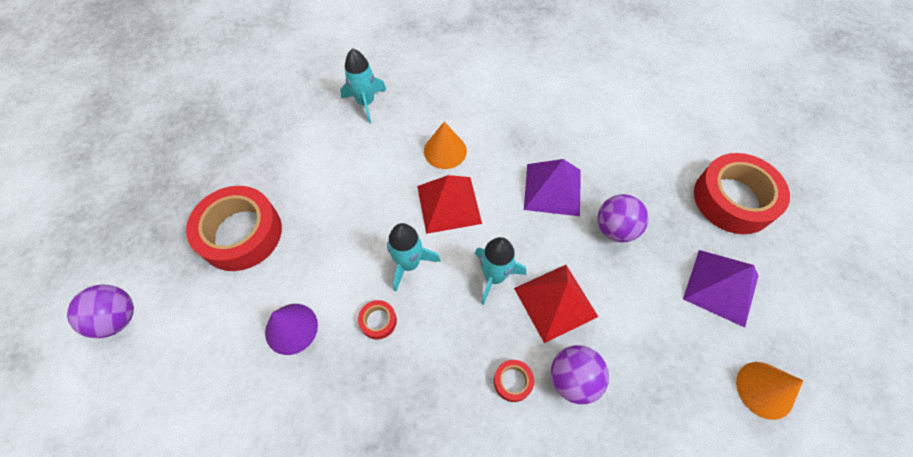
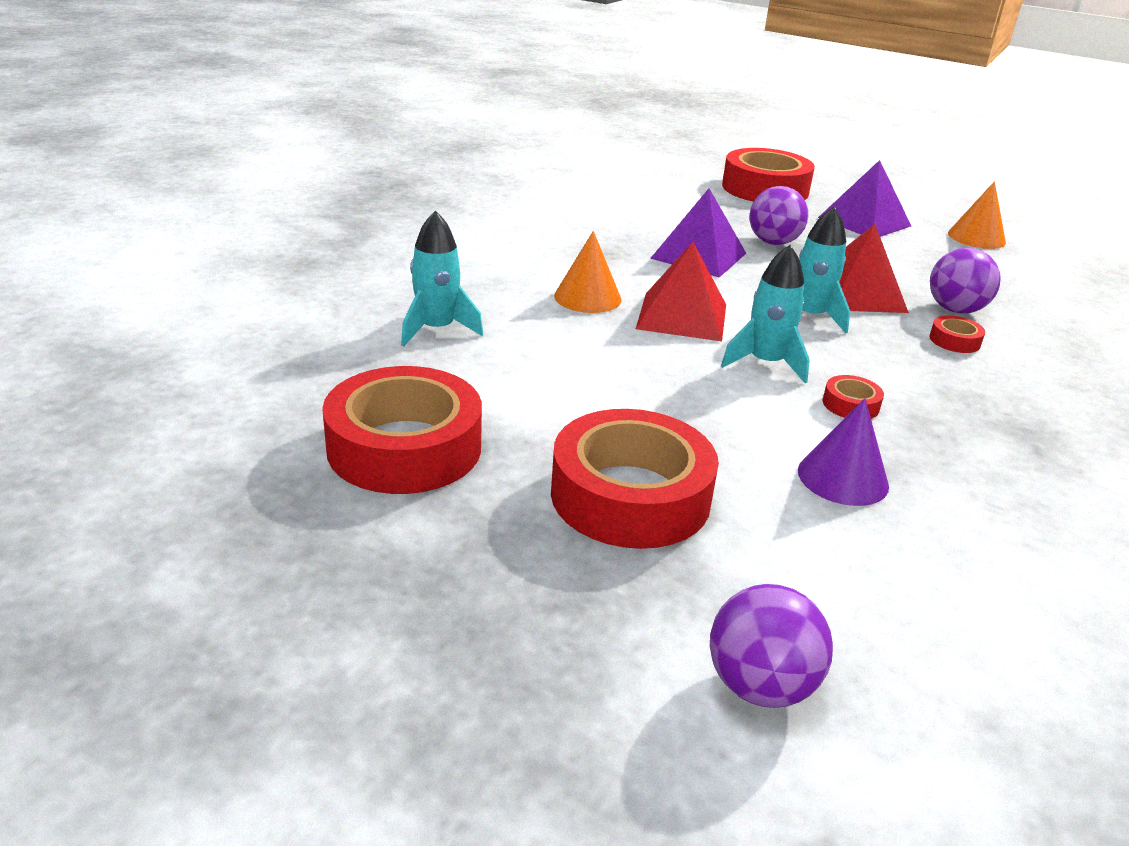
camera: 70 degrees left, 30 degrees down
none -> red tape [322,366,482,494]

